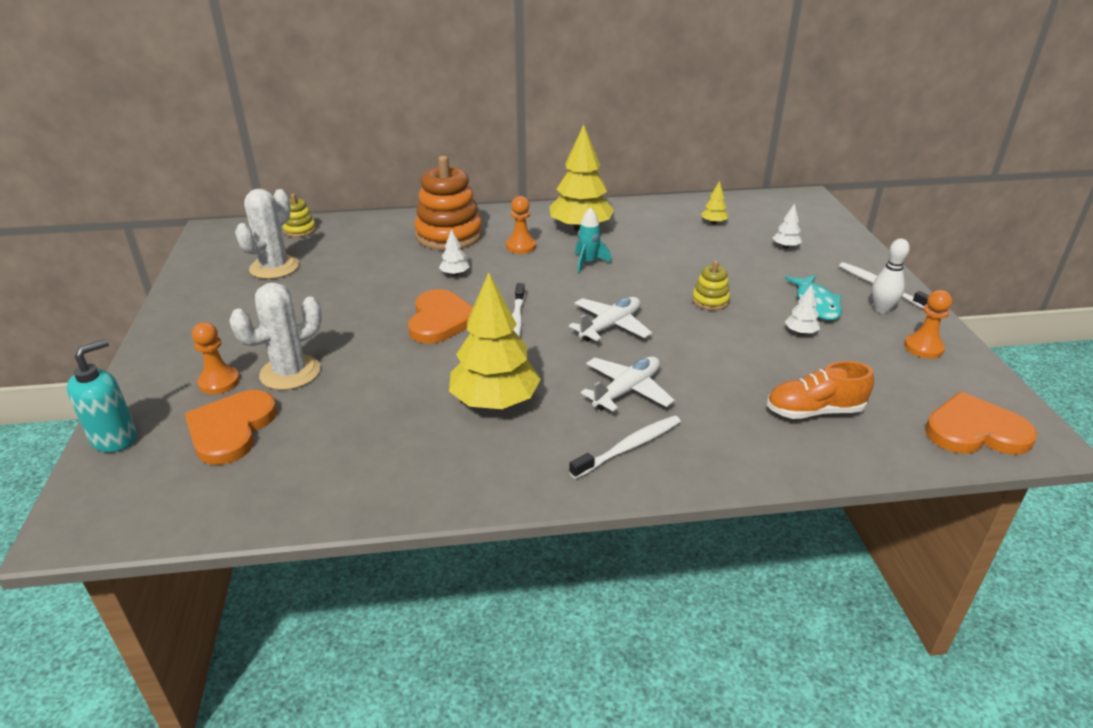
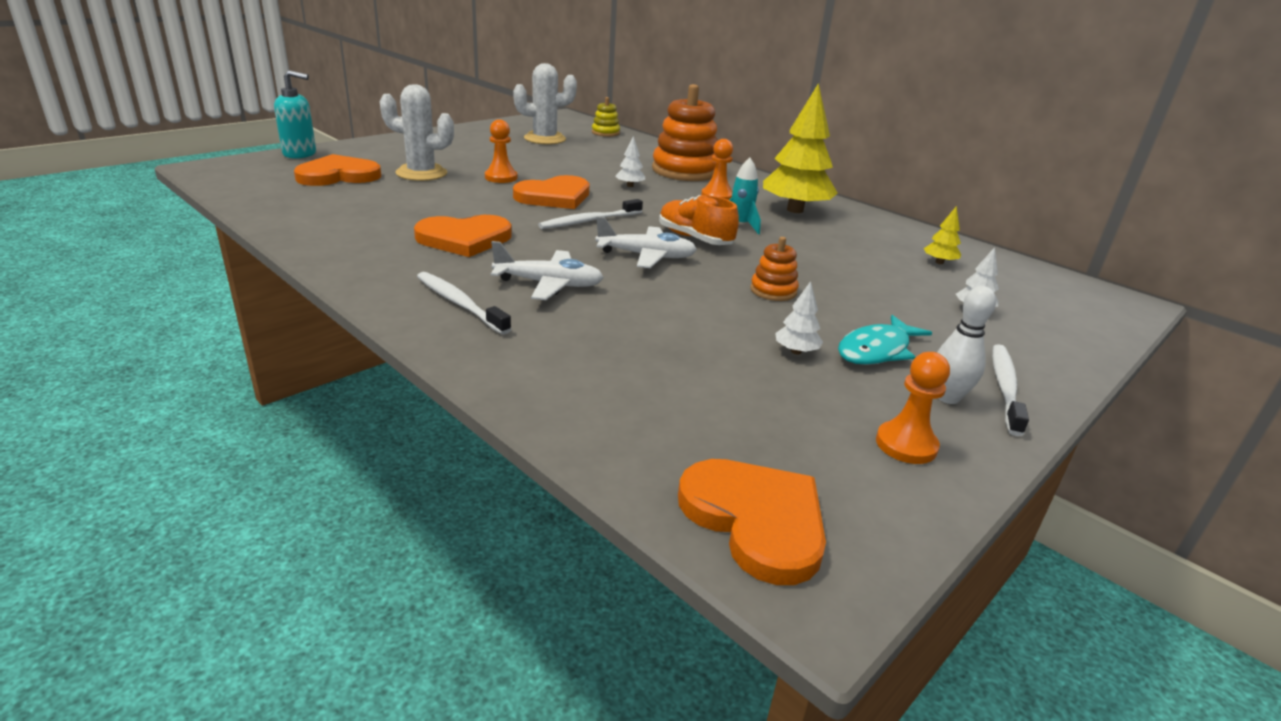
camera: 50 degrees right, 5 degrees down
orange pawn [192,322,240,394] -> orange pawn moved to [485,119,517,183]
yellow tree [449,272,541,409] -> orange heart [414,215,512,257]
white toothbrush [569,415,681,479] -> white toothbrush turned 150 degrees counterclockwise [417,272,511,335]
yellow stacking toy [692,260,730,310] -> orange stacking toy [750,237,799,301]
orange shoe [767,361,874,419] -> orange shoe moved to [659,195,739,245]

